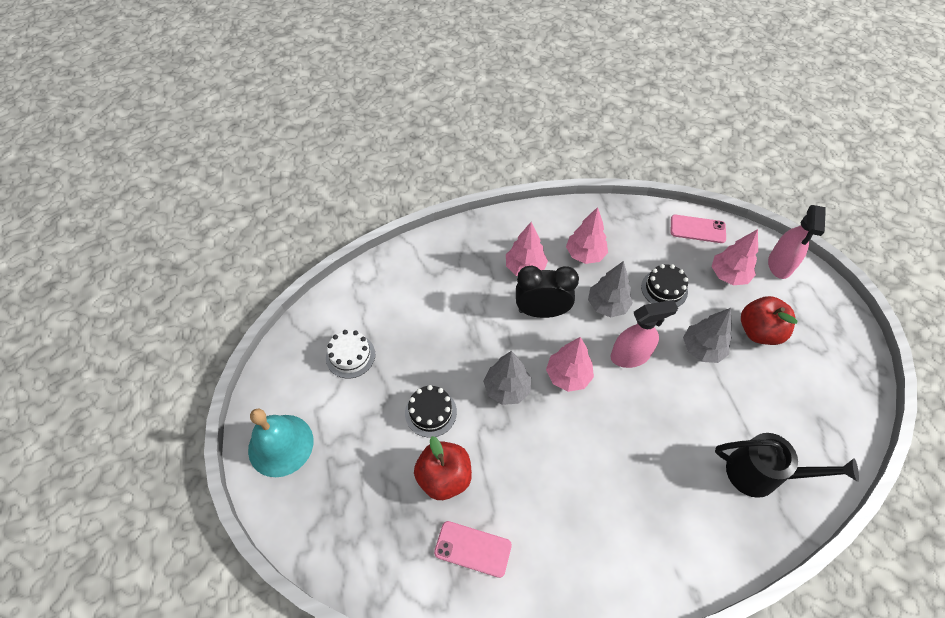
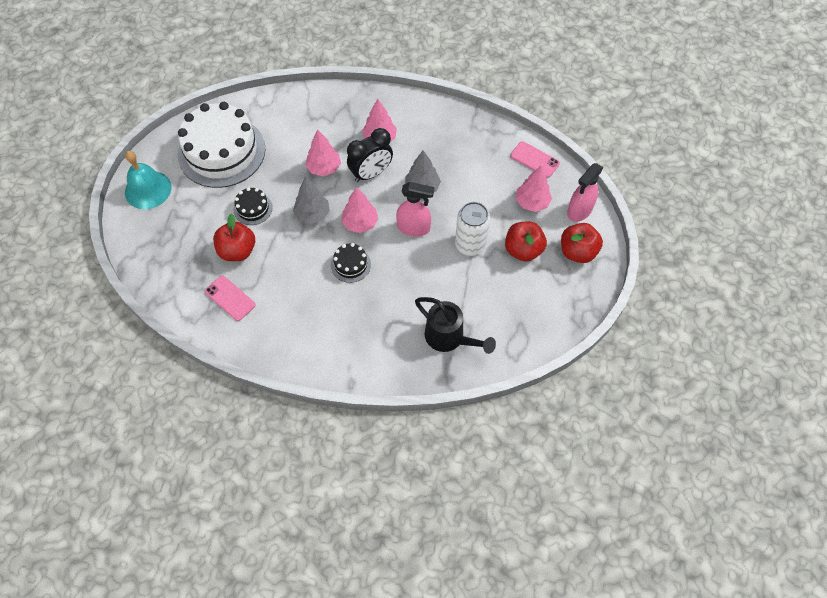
camera: 25 degrees right, 5 degrees up
white cake [326,330,375,378] -> white cake [178,102,266,188], size x2.33
black clock [516,266,579,318] -> black clock turned 120 degrees clockwise [347,128,393,182]
pink tree [566,207,608,264] -> pink tree moved to [305,130,341,177]
black cake [641,264,688,307] -> black cake moved to [331,243,371,283]
grey tree [683,308,732,363] -> white can [455,202,490,256]
none -> red apple [561,223,603,263]

